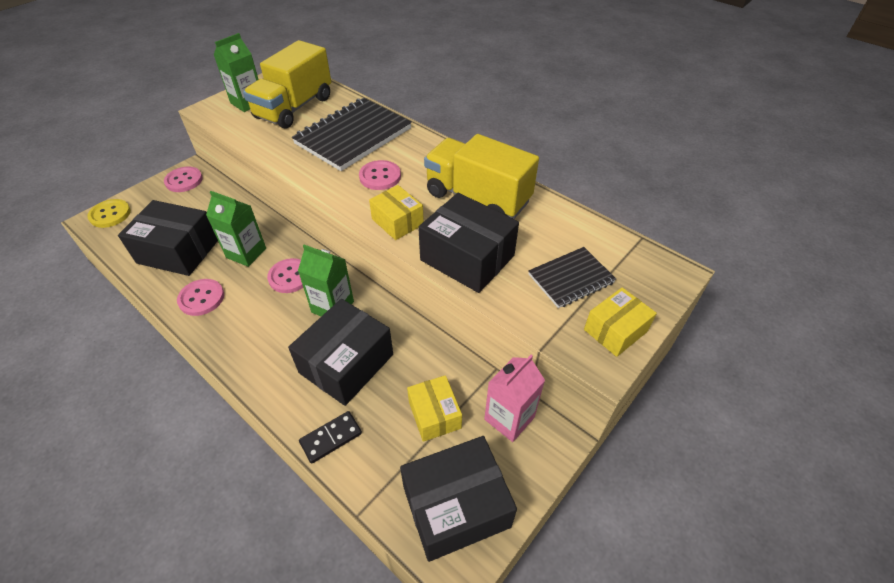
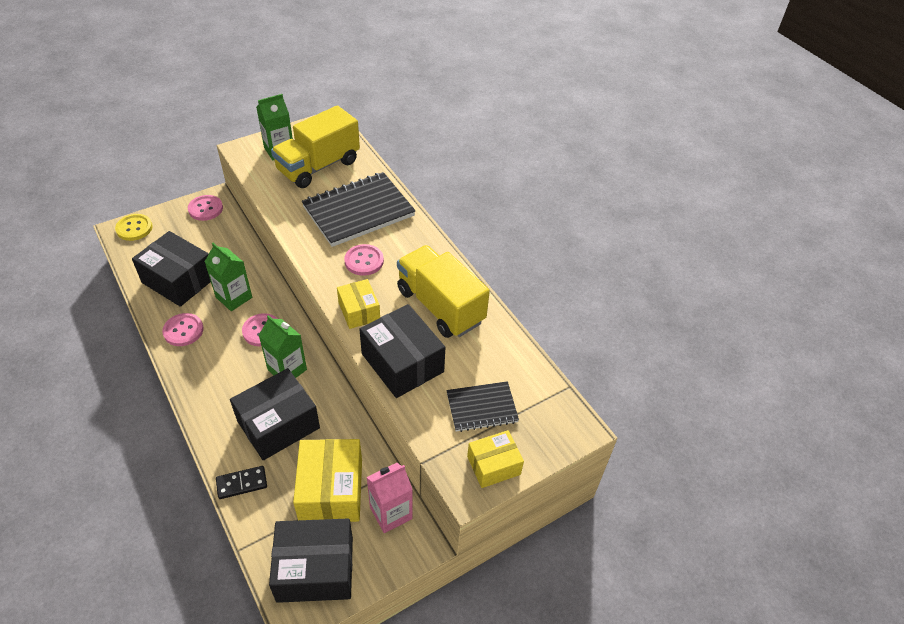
camera: 15 degrees right, 0 degrees up
yellow box [407,375,462,442] -> yellow box [293,439,362,522], size x1.68

